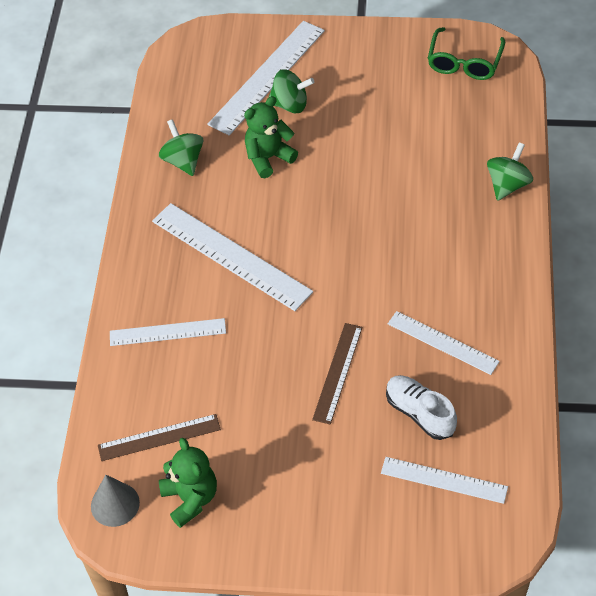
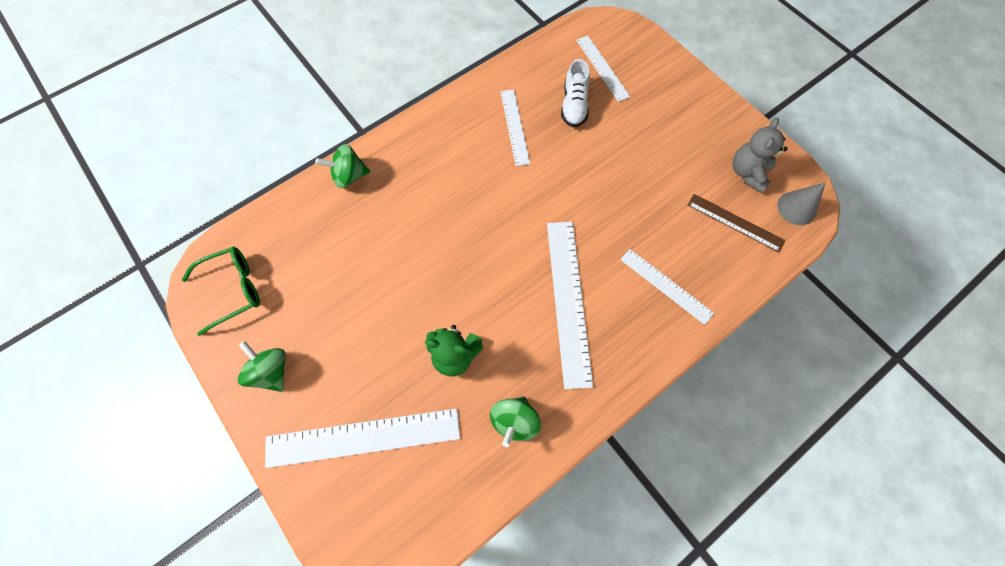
camera: 135 degrees left, 15 degrees up
green teddy bear [159,438,217,528] -> grey teddy bear [733,118,788,193]
green spinning top [268,69,314,113] -> green spinning top moved to [238,341,286,392]
brown ruler [312,323,363,425] -> none

